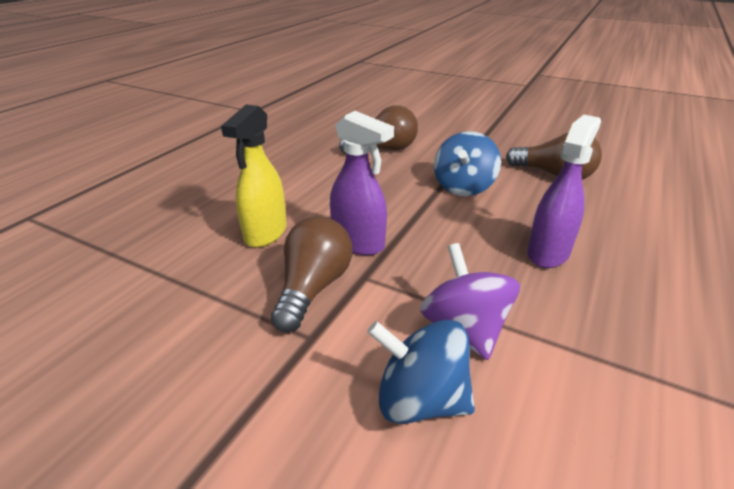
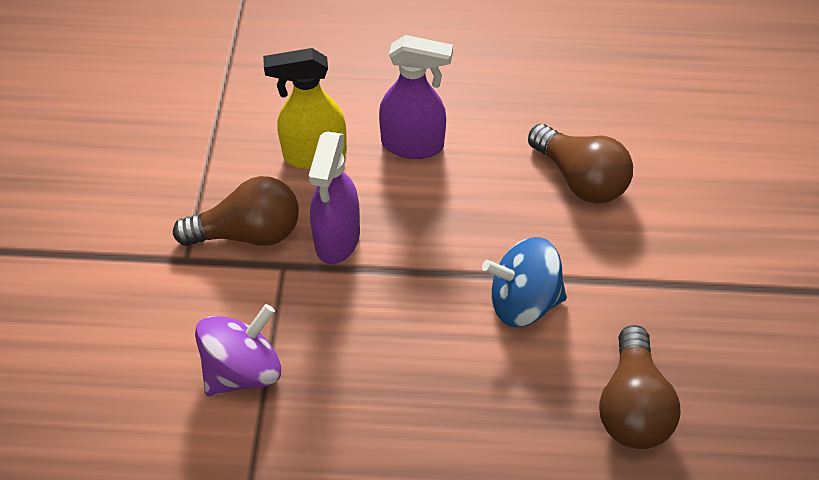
camera: 65 degrees right, 20 degrees up
blue spinning top [367,320,475,424] -> none
purple spray bottle [527,115,601,268] -> purple spray bottle moved to [379,35,453,159]

